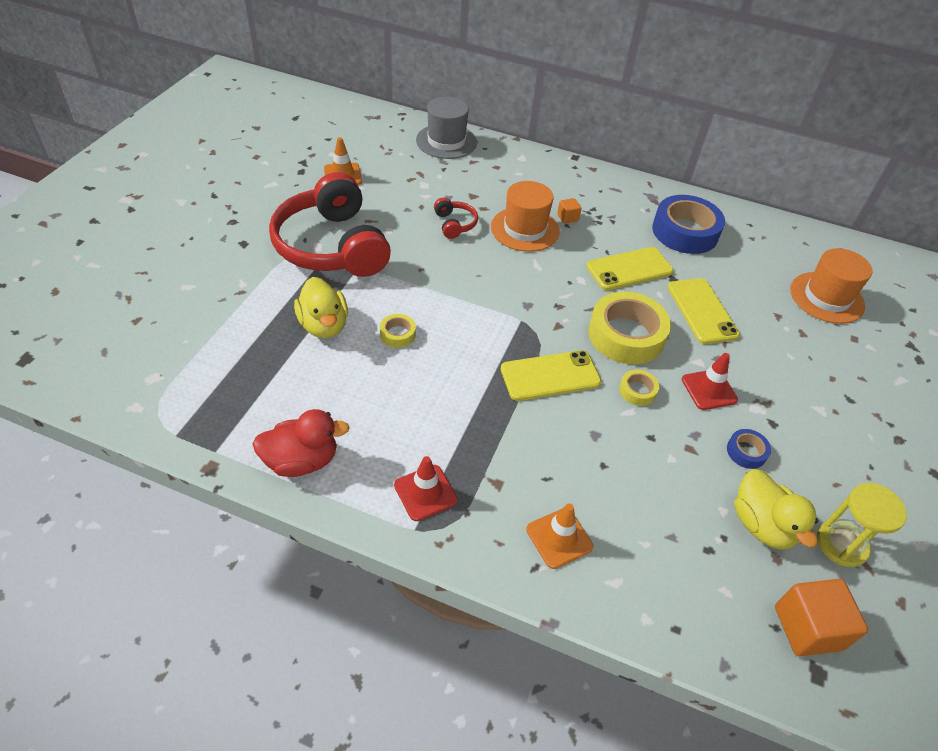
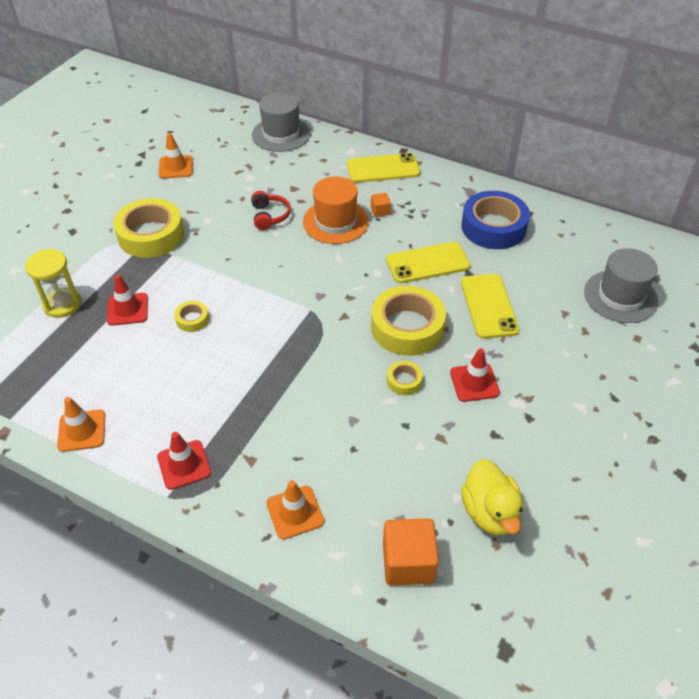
camera: 10 degrees right, 0 degrees up
red duck [253,409,350,477] -> orange traffic cone [57,397,105,452]
red headphones [269,172,391,277] -> yellow tape [113,198,184,258]
yellow duck [294,277,348,338] -> red traffic cone [107,275,148,326]
yellow phone [501,350,601,401] -> yellow phone moved to [347,153,420,183]
blue tape [727,429,771,469] -> none
orange cube [775,579,868,657] -> orange cube moved to [383,518,439,586]
orange hat [790,248,872,324] -> grey hat [584,248,658,323]
yellow hourglass [817,483,907,567] -> yellow hourglass moved to [25,249,82,318]

